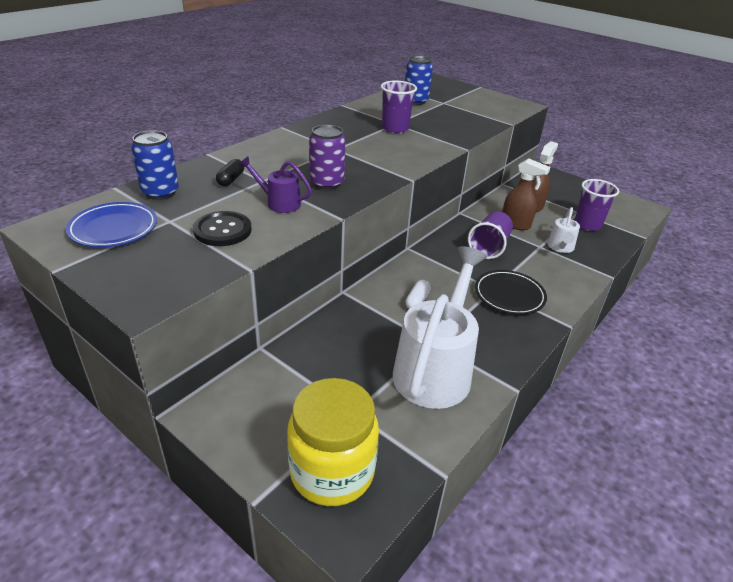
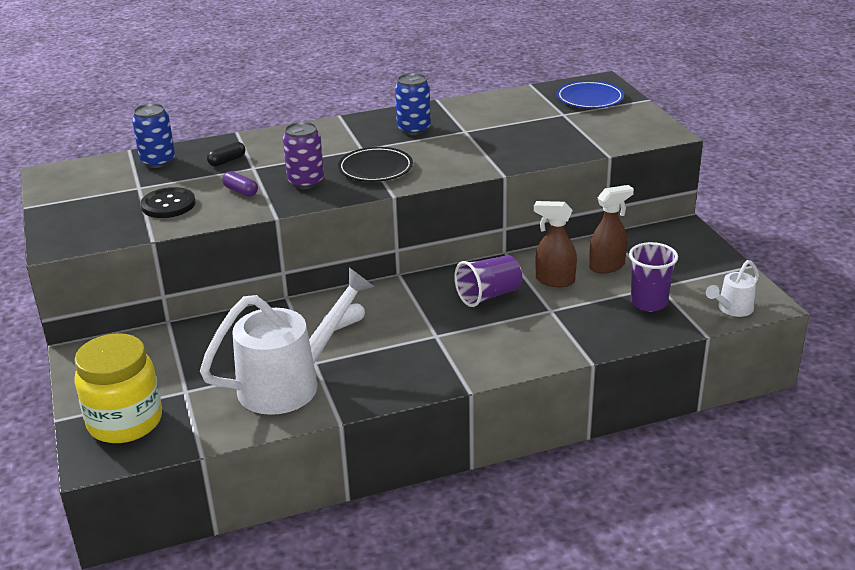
camera: 35 degrees right, 5 degrees down
blue plate [66,202,157,247] -> blue plate moved to [556,81,624,108]
purple watering can [239,156,312,213] -> purple capsule [222,171,258,197]
purple cup [381,81,417,134] -> none
blue can [405,56,433,105] -> blue can moved to [395,73,431,135]
black plate [475,270,547,315] -> black plate moved to [338,147,413,182]
brown spray bottle [502,158,550,230] -> brown spray bottle turned 135 degrees clockwise [534,201,577,287]
white watering can [547,207,580,253] -> white watering can moved to [706,260,759,317]

